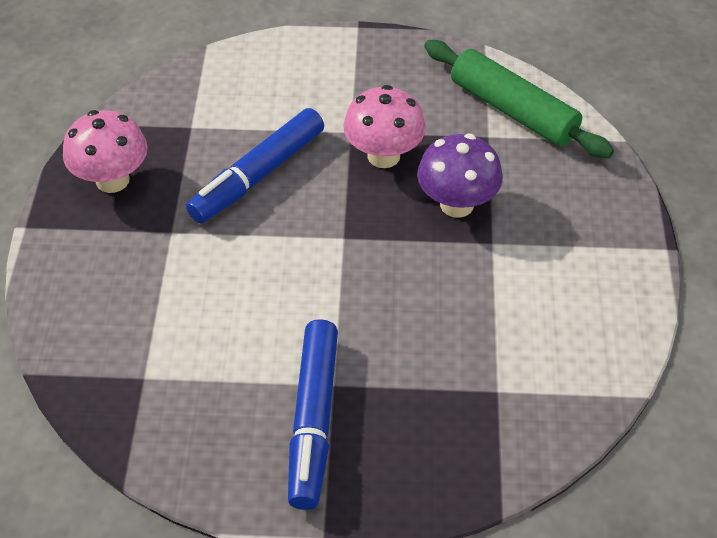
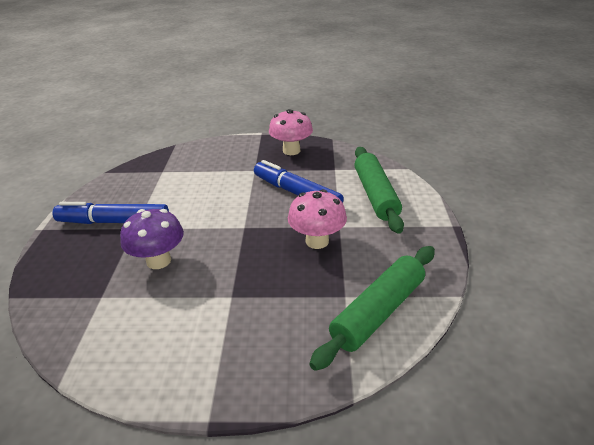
camera: 90 degrees right, 15 degrees down
purple mushroom [417,134,503,218] -> purple mushroom moved to [120,209,184,269]
none -> green rolling pin [354,147,404,234]

